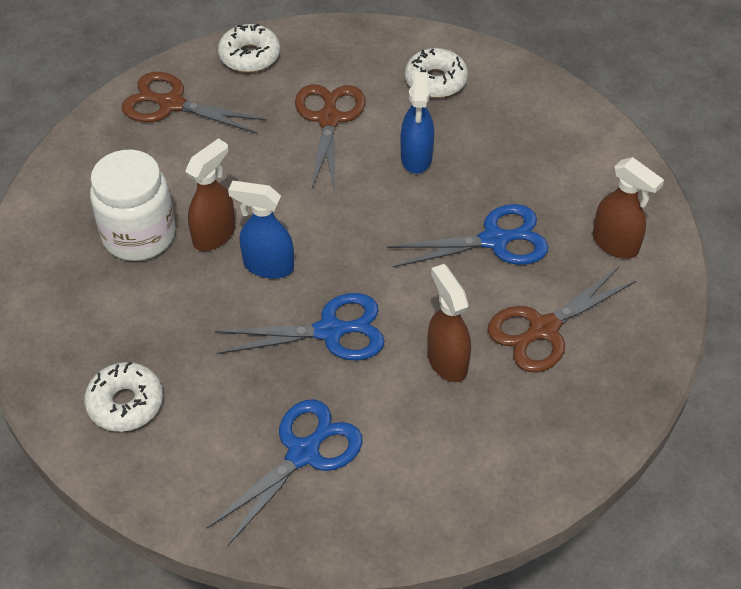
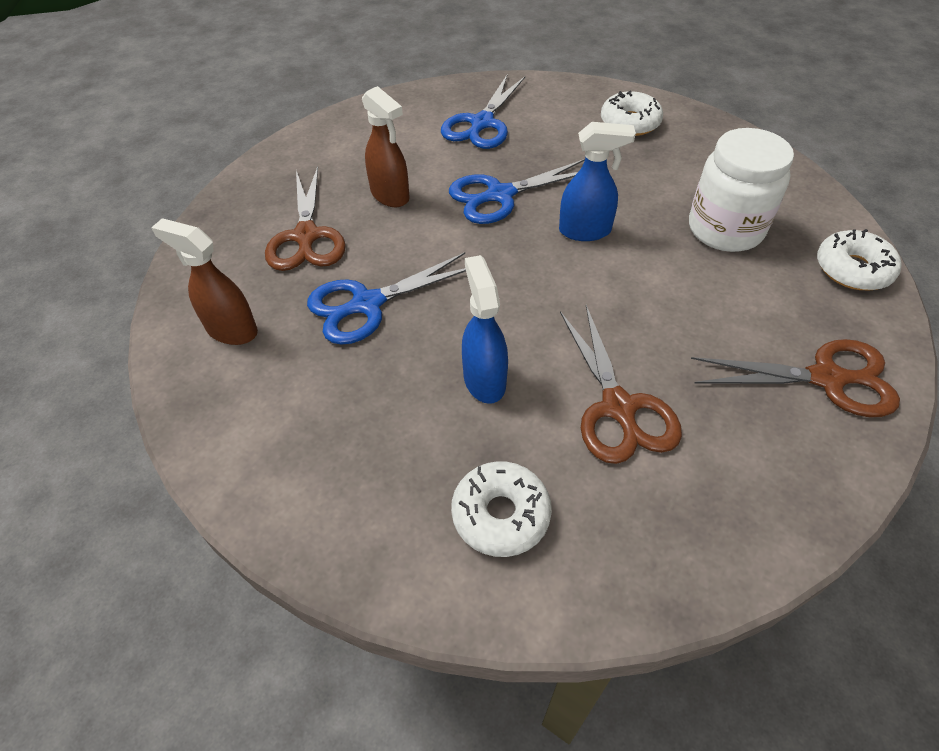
camera: 165 degrees right, 0 degrees up
brown spray bottle [185,138,235,251] -> none
white donut [218,24,280,73] -> white donut moved to [817,229,902,290]
brown scissors [488,267,637,373] -> brown scissors turned 135 degrees clockwise [265,166,346,271]

